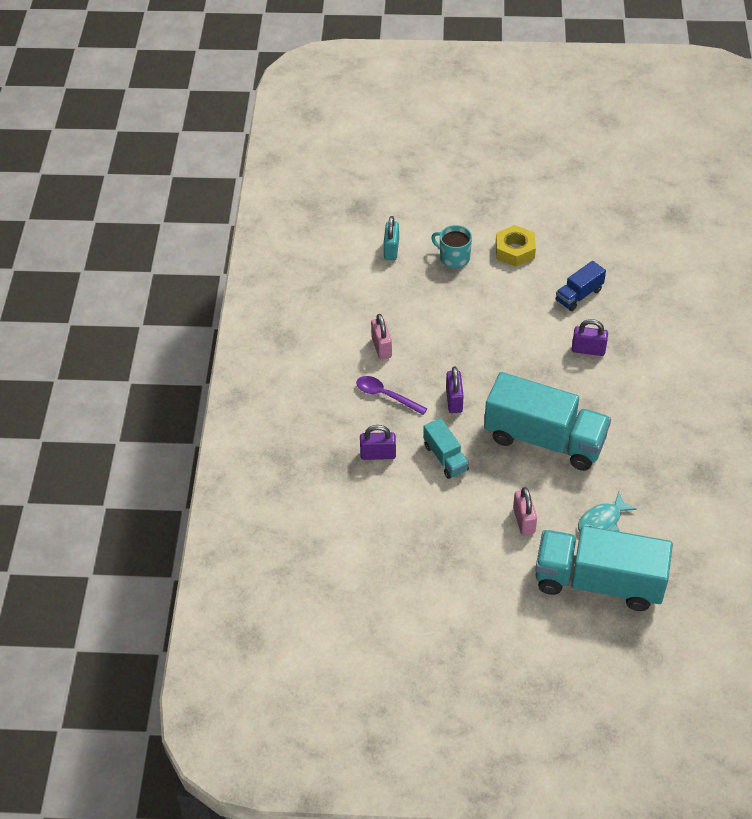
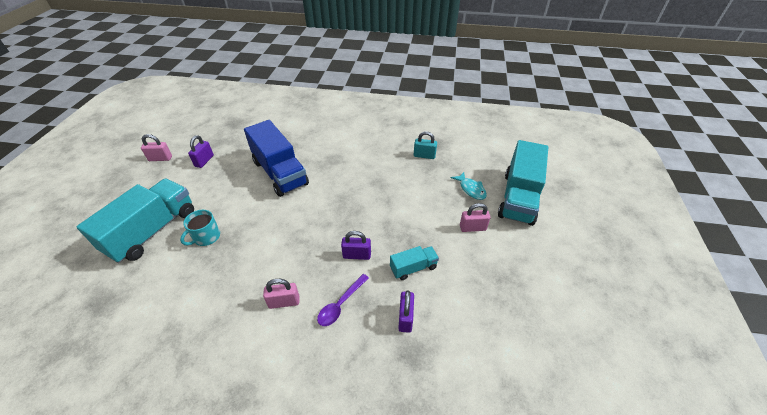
camera: 85 degrees left, 5 degrees down
turquoise padlock [384,216,399,260] -> turquoise padlock moved to [414,131,437,159]
turquoise truck [484,372,611,471] -> turquoise truck moved to [76,179,194,263]
yellow nut [496,225,536,267] -> none
blue truck [556,261,606,311] -> blue truck [244,120,309,197], size x2.08
purple padlock [572,319,608,356] -> purple padlock moved to [188,135,214,168]
none -> pink padlock [141,134,172,161]

